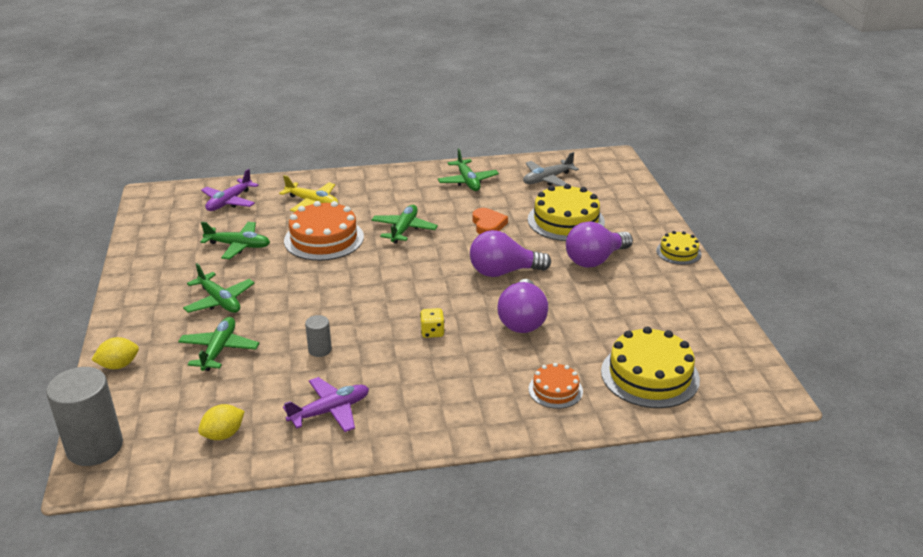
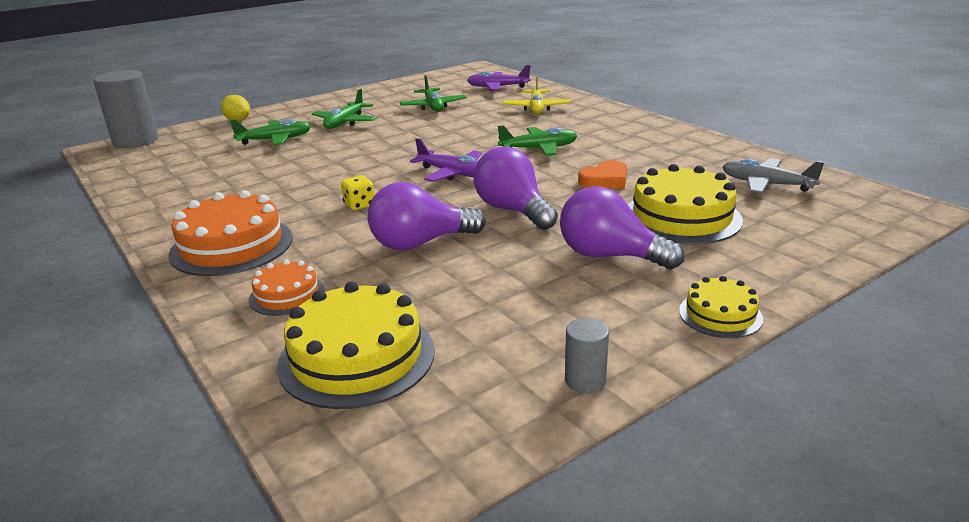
camera: 65 degrees right, 5 degrees down
yellow lemon [198,404,245,440] -> none
purple plane [283,377,369,432] -> purple plane moved to [410,138,482,182]
orange cake [284,201,364,261] -> orange cake moved to [168,190,293,276]
grey cylinder [305,315,332,357] -> grey cylinder moved to [565,318,609,393]
green plane [438,148,499,191] -> none

